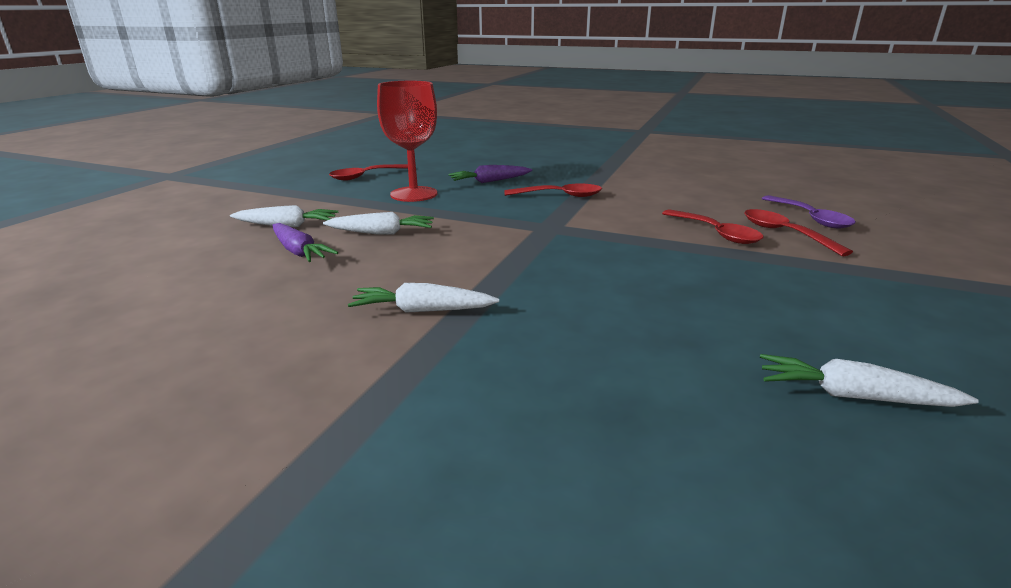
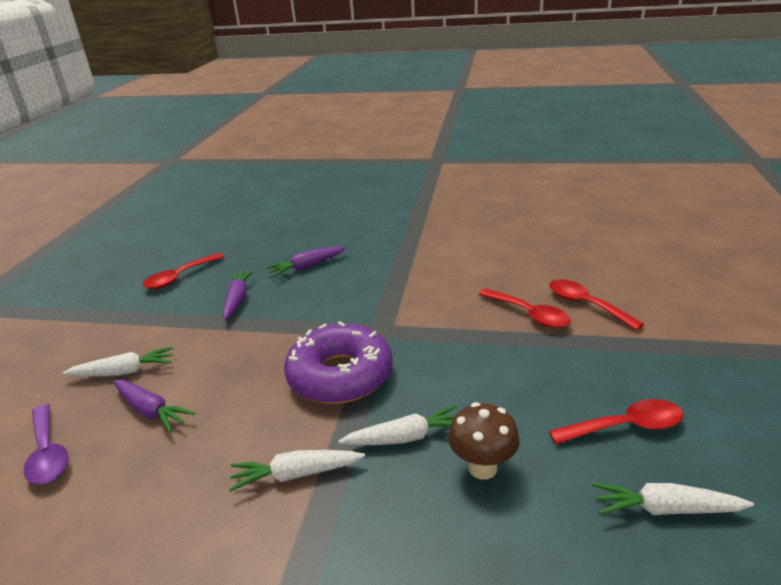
camera: 10 degrees left, 5 degrees up
white carrot [323,212,434,234] -> white carrot moved to [339,405,458,445]
red goblet [377,81,437,202] -> purple carrot [223,270,254,320]
red spoon [505,183,602,197] -> red spoon moved to [549,399,684,444]
purple spoon [761,195,856,229] -> purple spoon moved to [24,404,69,484]
none -> purple donut [284,321,393,404]
none -> brown mushroom [448,402,520,480]

